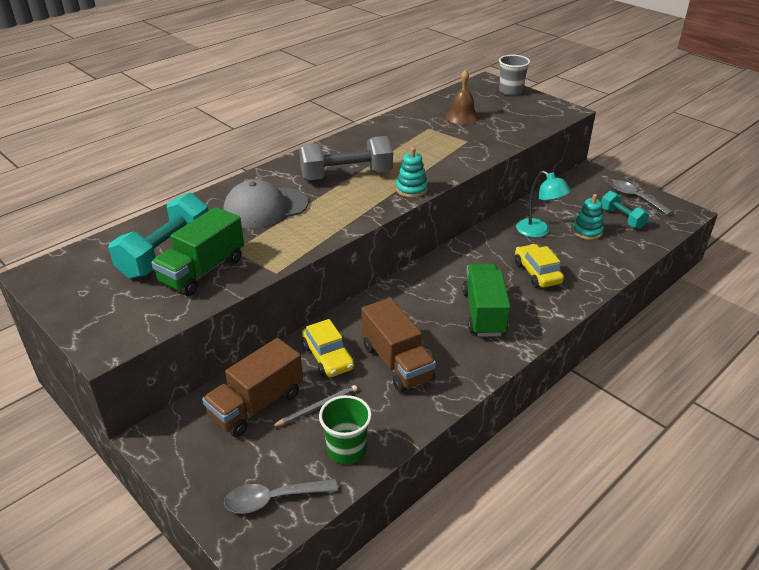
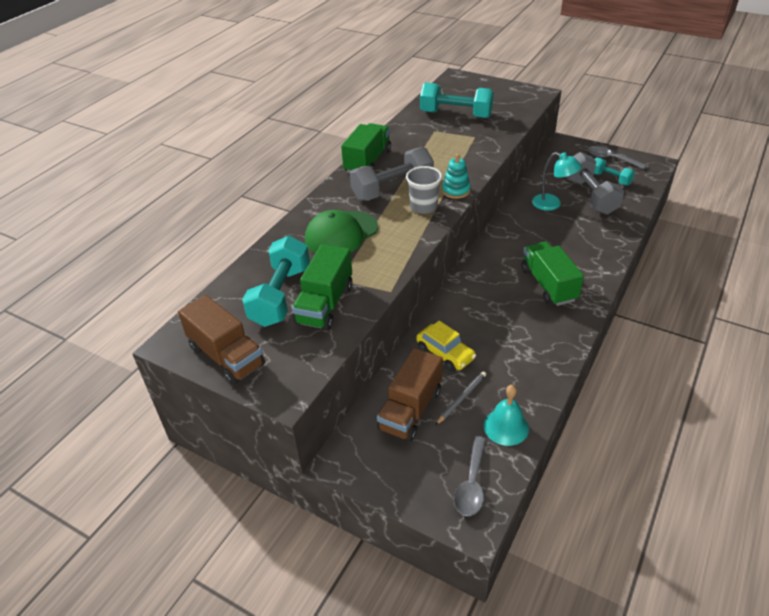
camera: 15 degrees left, 5 degrees up
grey cap [223,180,308,228] -> green cap [305,210,378,253]
grey spoon [224,479,338,514] -> grey spoon turned 45 degrees counterclockwise [454,436,486,516]
green cup [319,395,372,464] -> turquoise bell [484,385,529,446]
brown truck [361,298,436,392] -> brown truck moved to [178,295,265,385]
brown bell [445,69,479,125] -> turquoise dumbbell [420,82,494,118]
grey cup [499,55,530,95] -> grey cup moved to [406,166,442,214]
yellow car [515,244,564,288] -> none
turquoise stacking toy [573,194,604,240] -> grey dumbbell [566,152,624,215]
none -> green truck [341,123,391,173]

